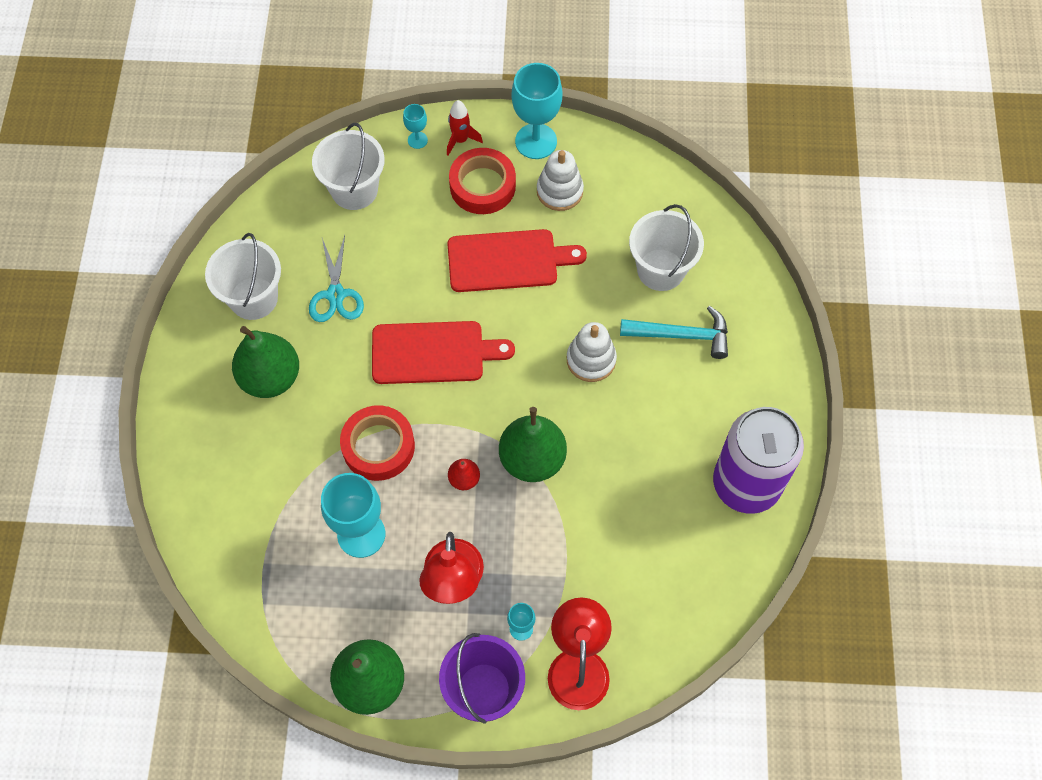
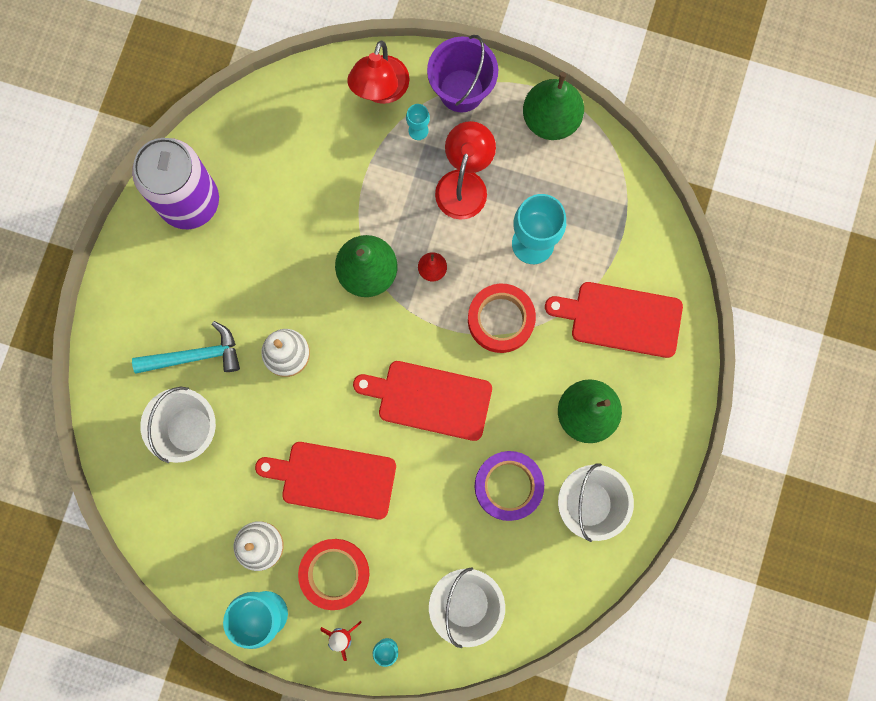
camera: 165 degrees left, 15 degrees up
turquoise scissors [309,235,364,322] -> purple tape [475,451,544,521]
turquoise hammer [620,306,728,359] -> turquoise hammer turned 150 degrees clockwise [132,321,240,374]
none -> red cutting board [545,282,683,358]

